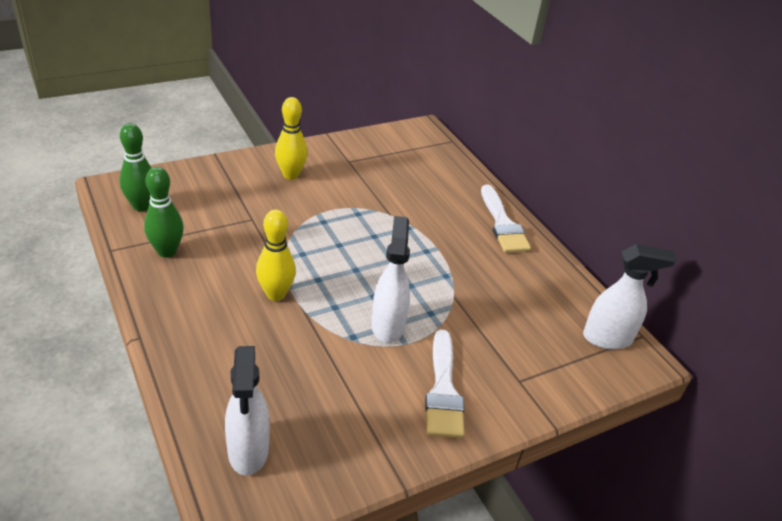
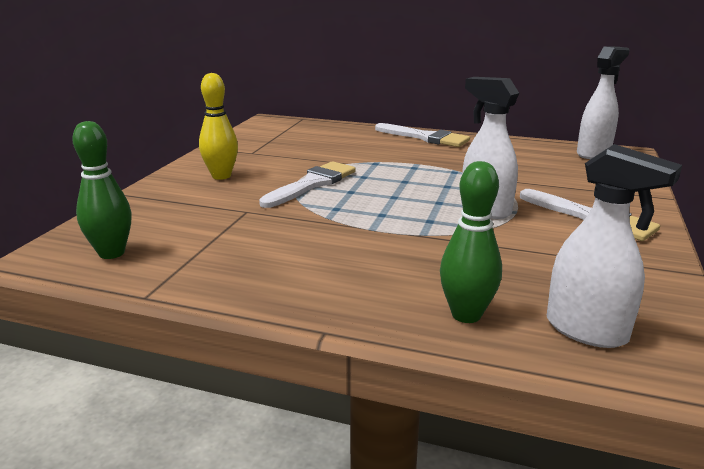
camera: 40 degrees left, 15 degrees down
green bowling pin [144,167,184,258] -> green bowling pin moved to [440,161,502,323]
yellow bowling pin [256,209,296,301] -> none
none -> white brush [259,161,356,208]

